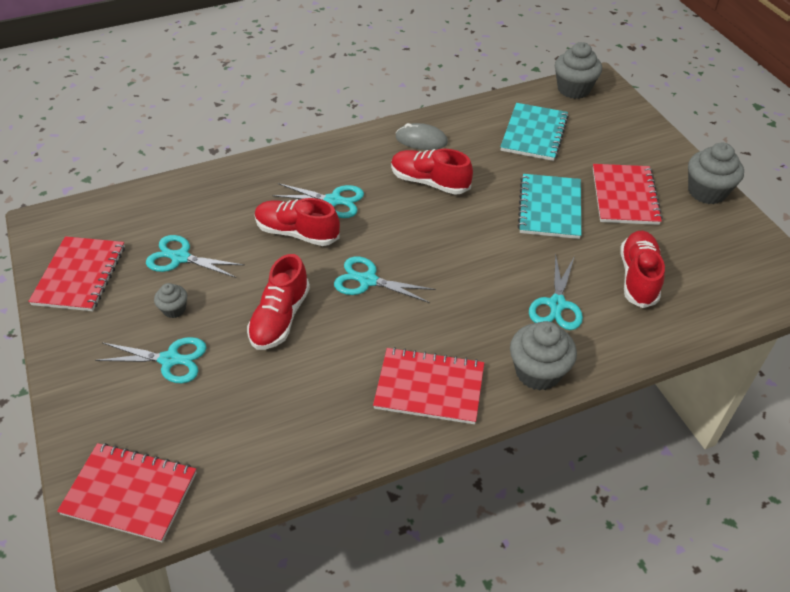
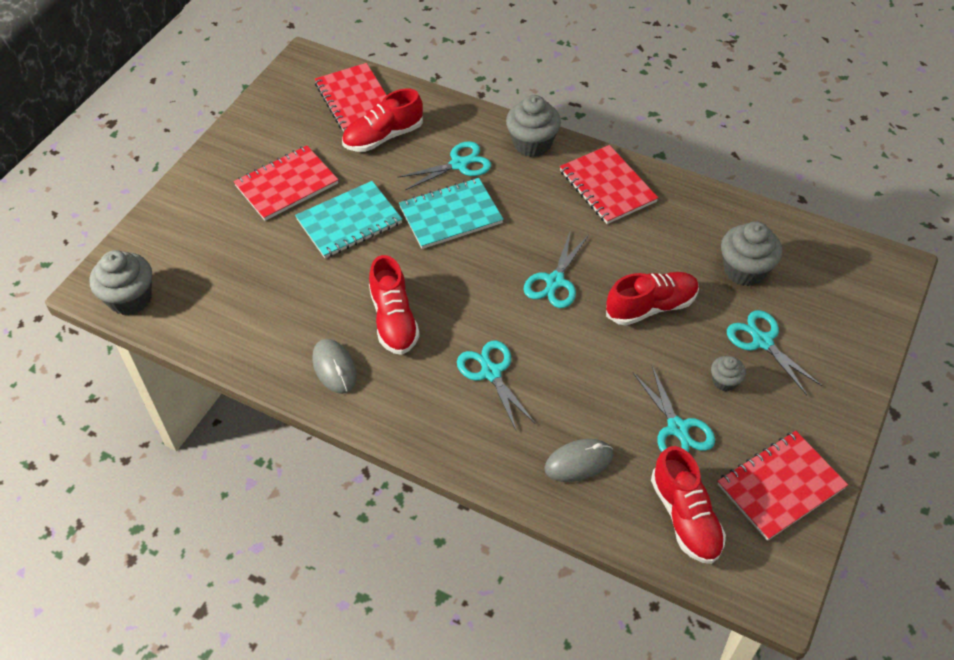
camera: 130 degrees left, 5 degrees up
red notebook [57,443,197,542] -> red notebook moved to [315,63,387,132]
red shoe [255,198,340,246] -> red shoe moved to [651,446,726,564]
turquoise scissors [334,256,436,303] -> turquoise scissors turned 45 degrees clockwise [524,230,589,308]
turquoise notebook [500,103,569,161] -> turquoise notebook moved to [399,178,504,249]
grey cupcake [688,142,744,204] -> grey cupcake moved to [721,221,782,286]
none -> grey mouse [544,439,613,482]

